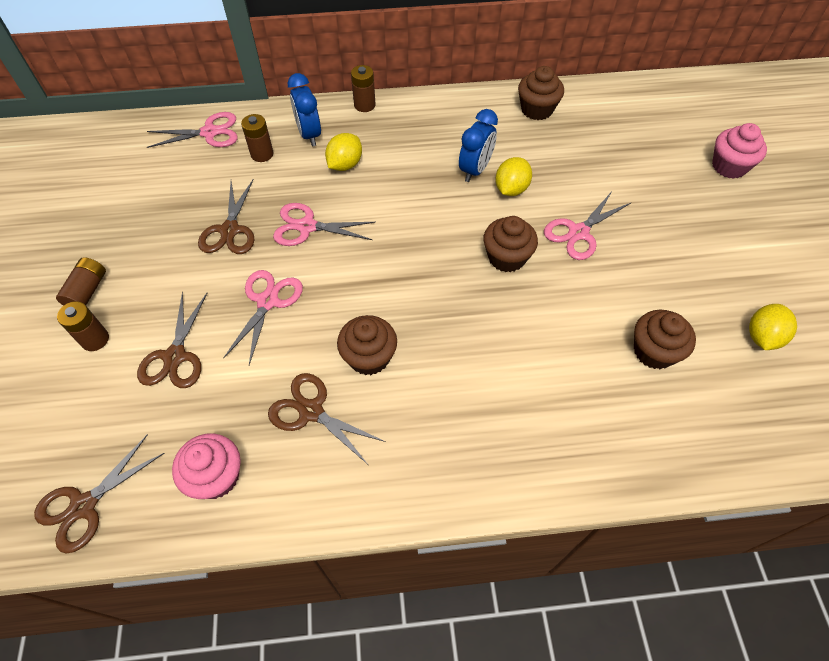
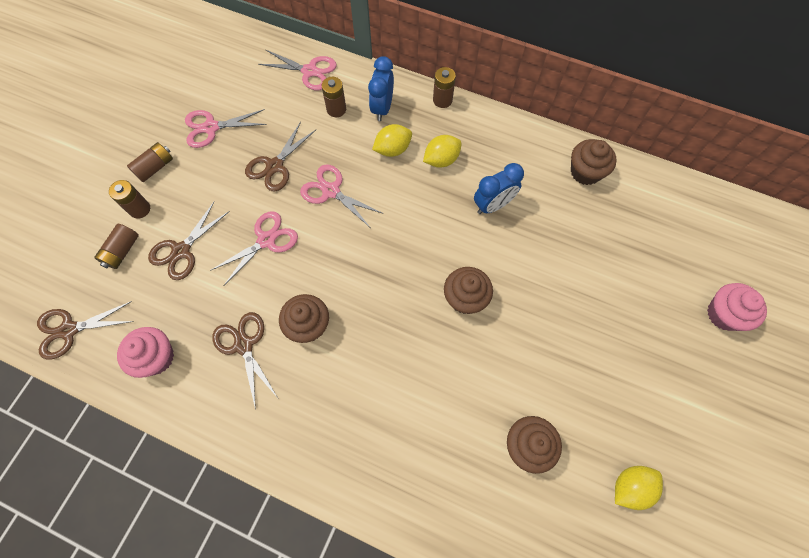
camera: 30 degrees right, 10 degrees up
yellow lemon [495,157,532,196] -> yellow lemon moved to [423,135,462,168]
pink scissors [544,191,631,260] -> pink scissors moved to [185,109,267,148]
none -> brown battery [94,224,139,269]

